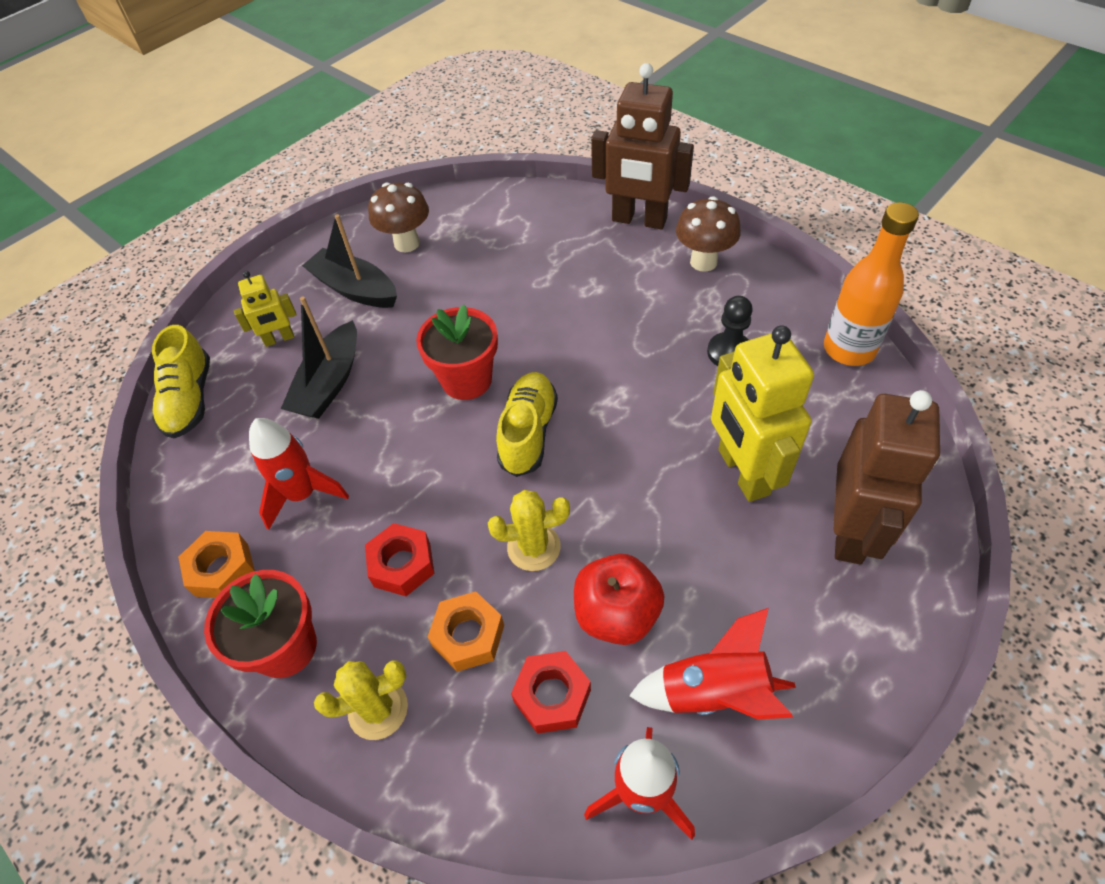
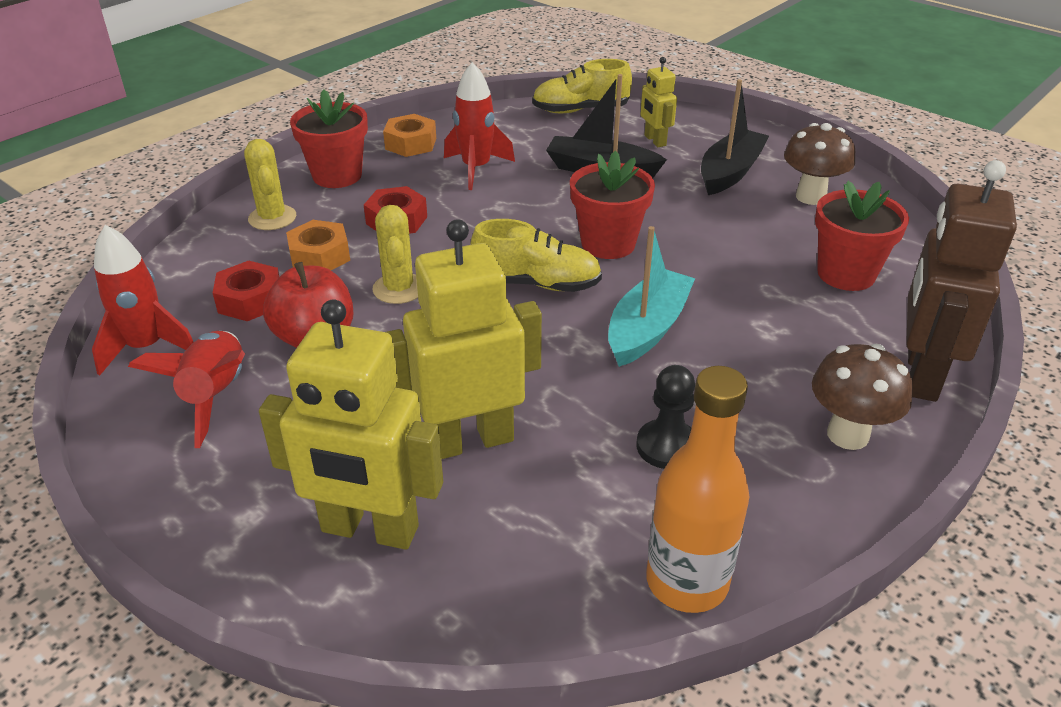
camera: 85 degrees right, 15 degrees down
brown robot [833,390,940,564] -> yellow robot [259,300,443,550]
none -> turquoise boat [608,226,695,367]
none -> red flower pot [815,181,909,291]

